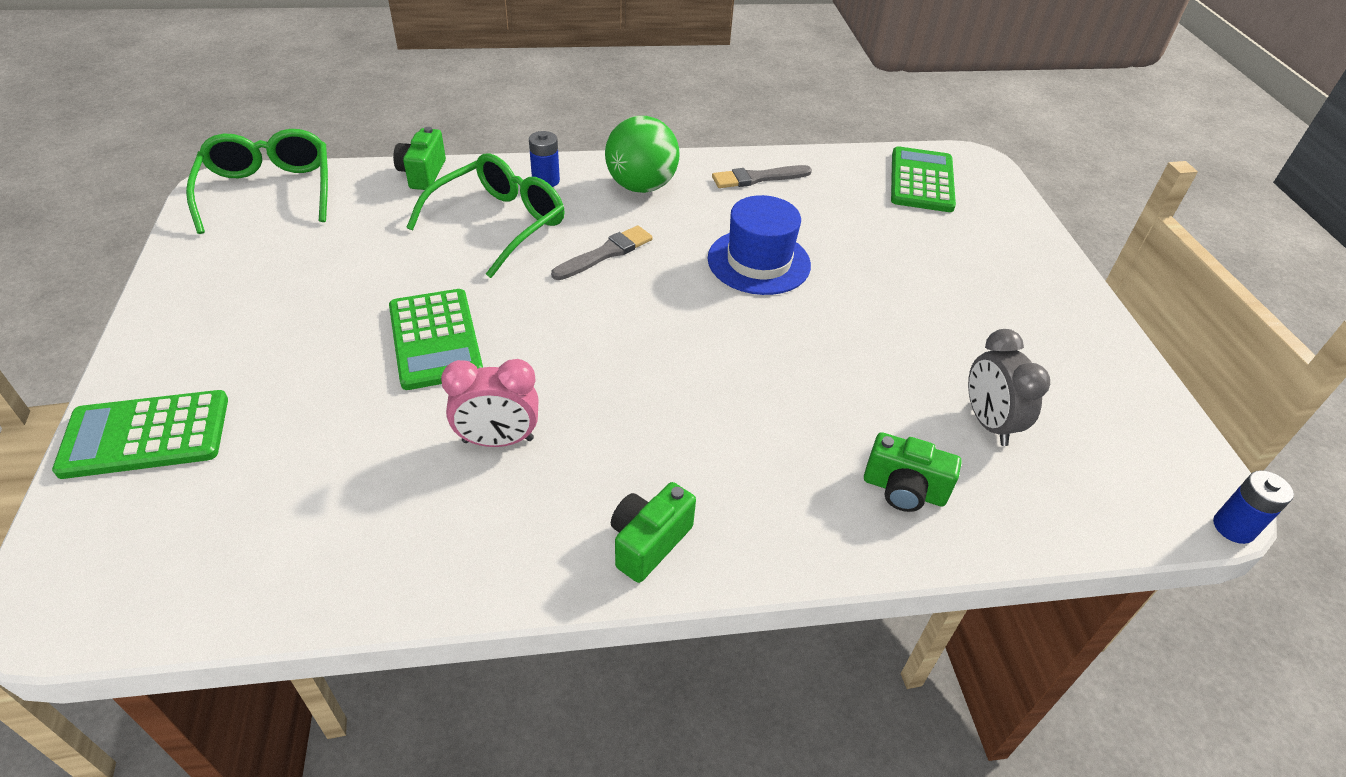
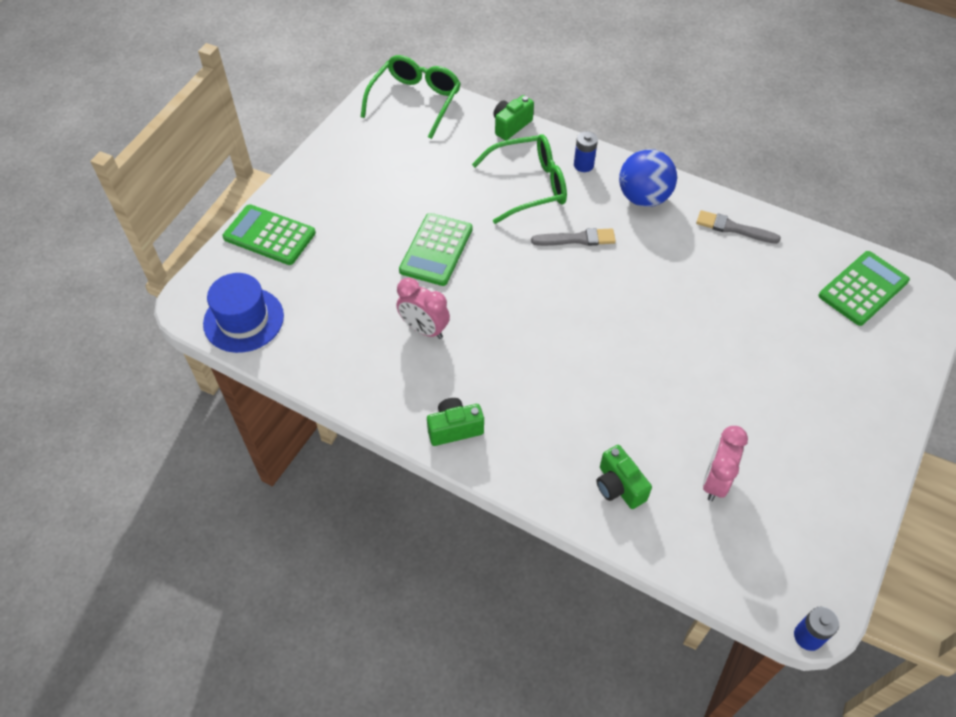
camera: 40 degrees right, 10 degrees up
green ball [605,116,680,193] -> blue ball [619,149,677,207]
blue hat [708,195,811,295] -> blue hat moved to [203,273,284,353]
grey clock [968,329,1050,446] -> pink clock [703,426,748,501]

